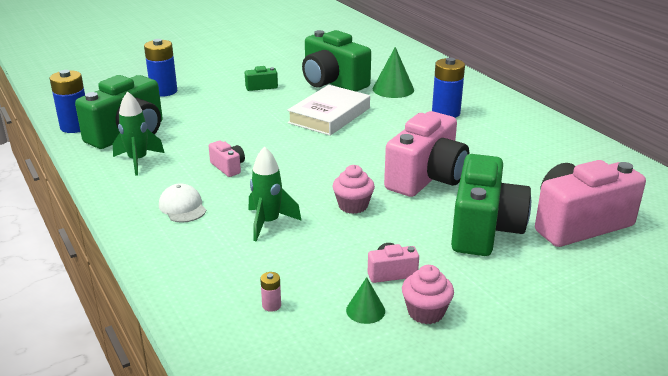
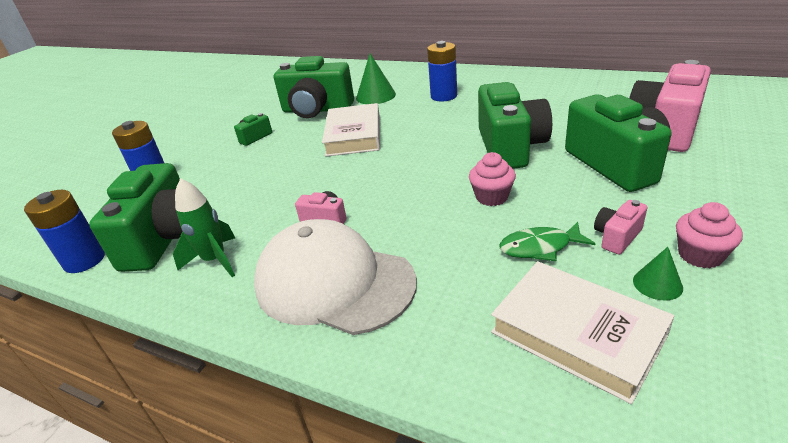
camera: 30 degrees left, 5 degrees up
white cap [159,183,206,223] -> white cap [254,219,417,335], size x2.28
green rocket [249,146,302,241] -> none
pink battery [260,272,281,312] -> white book [491,261,674,404]
pink camera [384,111,469,197] -> green camera [478,82,552,169]
none -> green fish [499,222,596,261]

